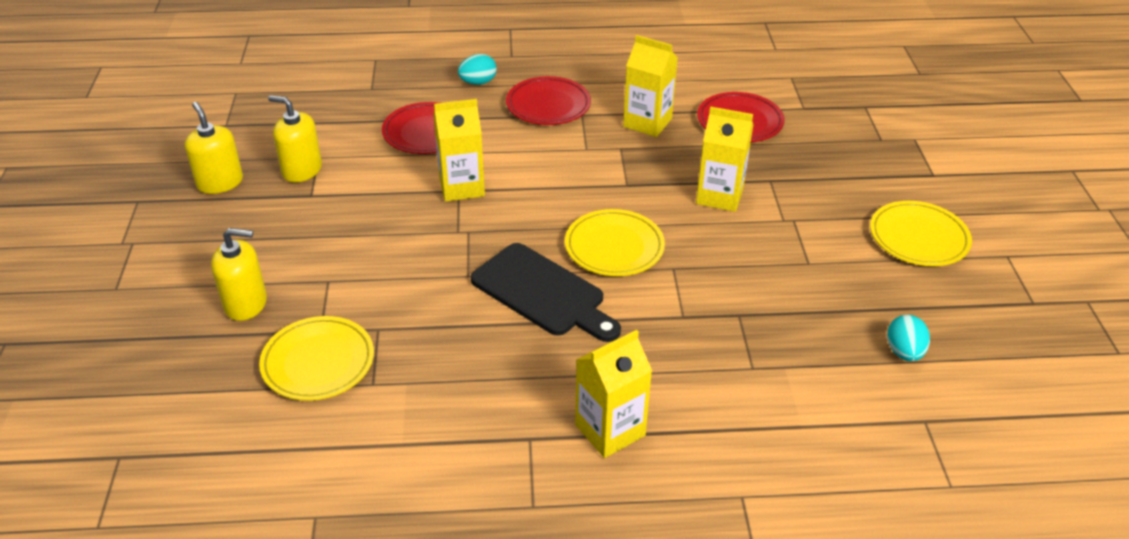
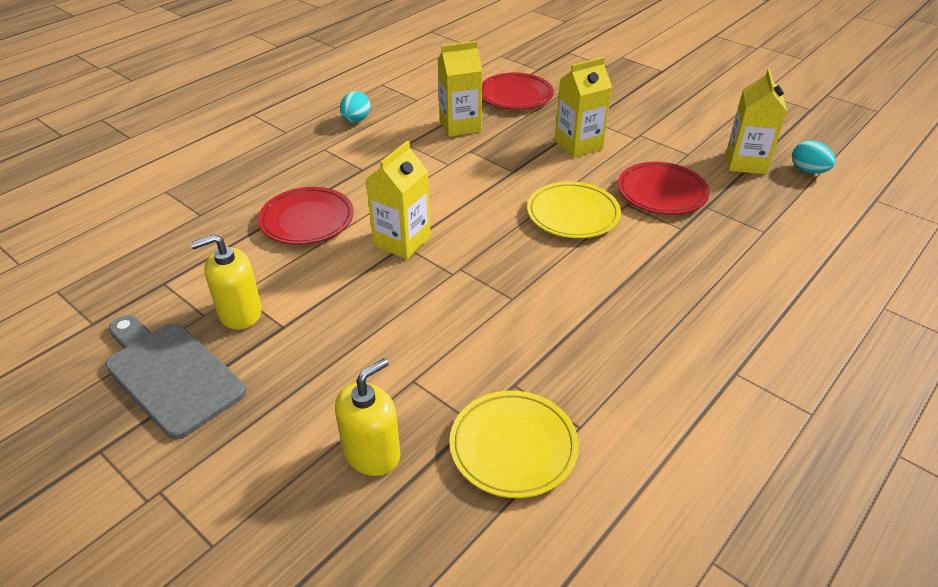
camera: 45 degrees left, 0 degrees up
yellow soap dispenser [185,102,243,194] -> grey cutting board [105,315,246,439]
turquoise egg [458,54,497,85] -> turquoise egg moved to [340,91,370,122]
black cutting board [471,243,621,342] -> none
red plate [506,76,591,125] -> red plate moved to [618,162,710,215]
yellow carton [575,330,652,458] -> yellow carton moved to [726,69,787,174]
yellow plate [870,201,972,266] -> none

